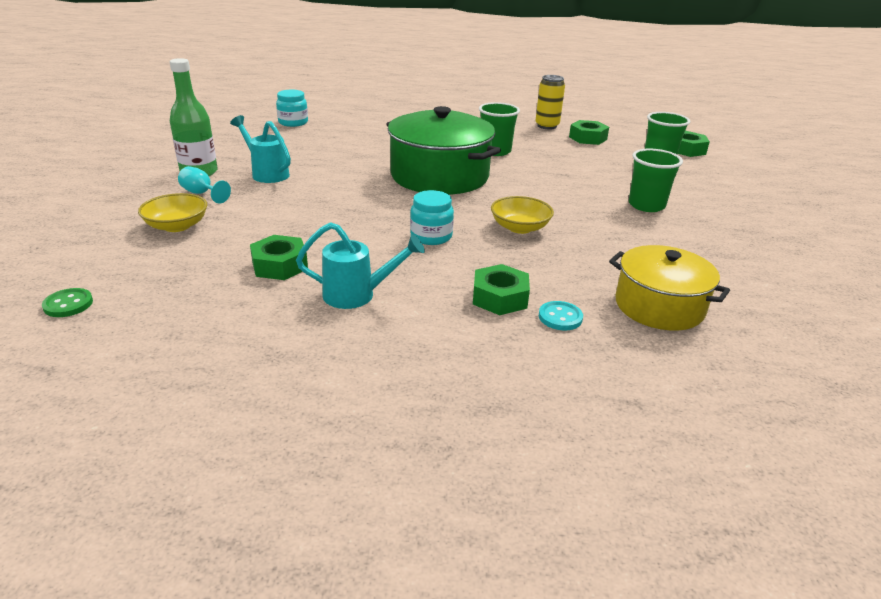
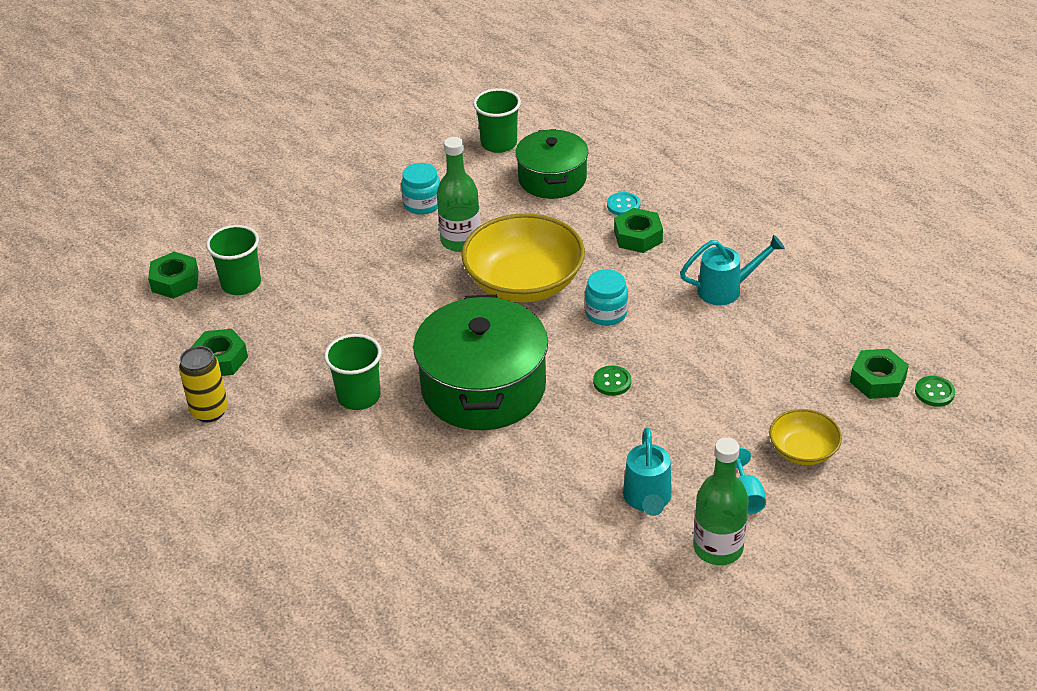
camera: 130 degrees left, 10 degrees up
green nut [250,235,308,280] -> green nut moved to [850,349,909,399]
turquoise jar [276,90,308,127] -> turquoise jar moved to [401,163,440,215]
turquoise watering can [296,222,425,309] -> turquoise watering can turned 120 degrees clockwise [680,235,785,305]
yellow bowl [491,196,554,234] -> yellow bowl [461,213,585,302], size x1.93
yellow pot [609,245,730,331] -> green pot [515,129,588,199]
green cup [629,149,683,212] -> green cup moved to [473,89,521,153]
none -> green bottle [437,137,480,252]
none -> green button [593,365,631,396]

